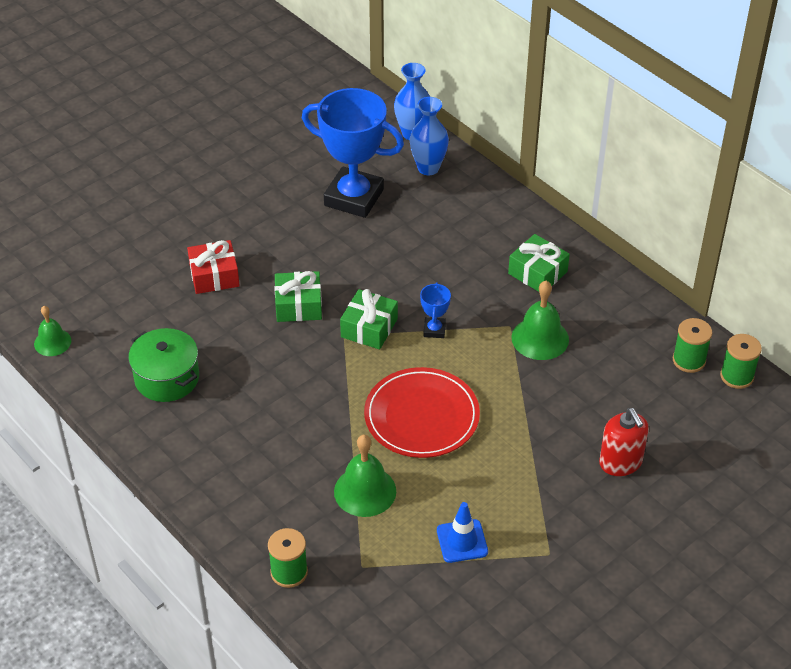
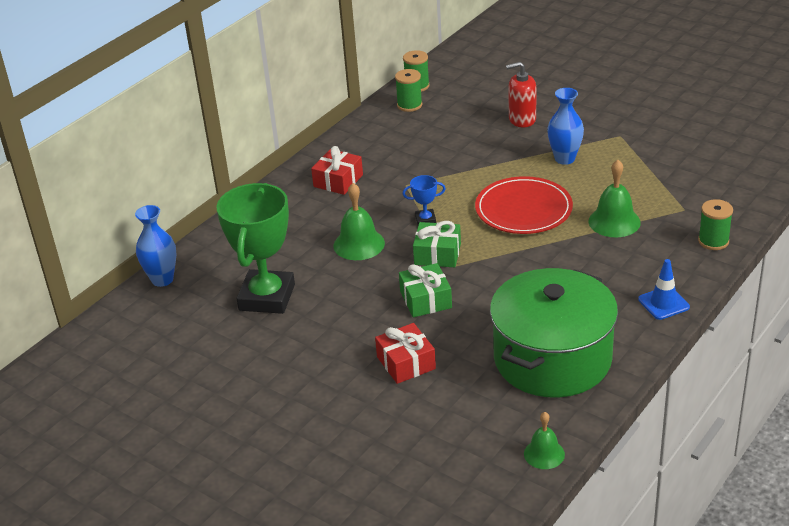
camera: 100 degrees left, 10 degrees down
green pot [128,328,199,402] -> green pot [490,268,618,398], size x1.82
blue trophy [302,88,404,218] -> green trophy [216,183,295,314]
blue vase [409,97,449,176] -> blue vase moved to [547,88,584,165]
blue traffic cone [437,502,488,563] -> blue traffic cone moved to [638,259,690,320]
green gift [508,234,570,292] -> red gift [311,146,363,195]
green bell [512,281,569,360] -> green bell moved to [333,183,385,260]
red soap dispenser [599,408,649,476] -> red soap dispenser turned 150 degrees counterclockwise [506,62,536,128]

